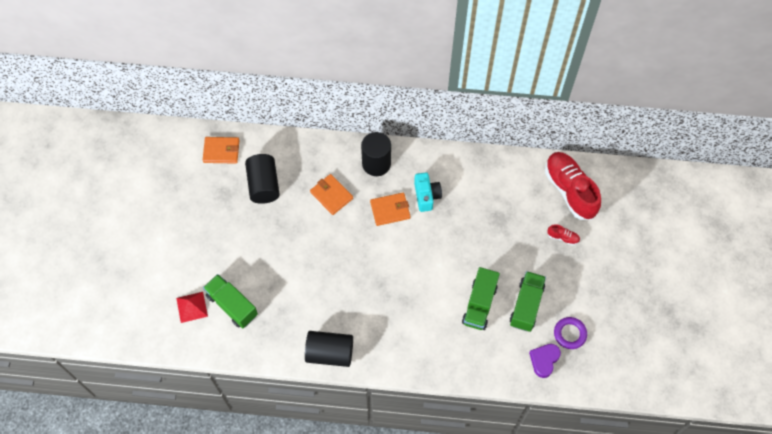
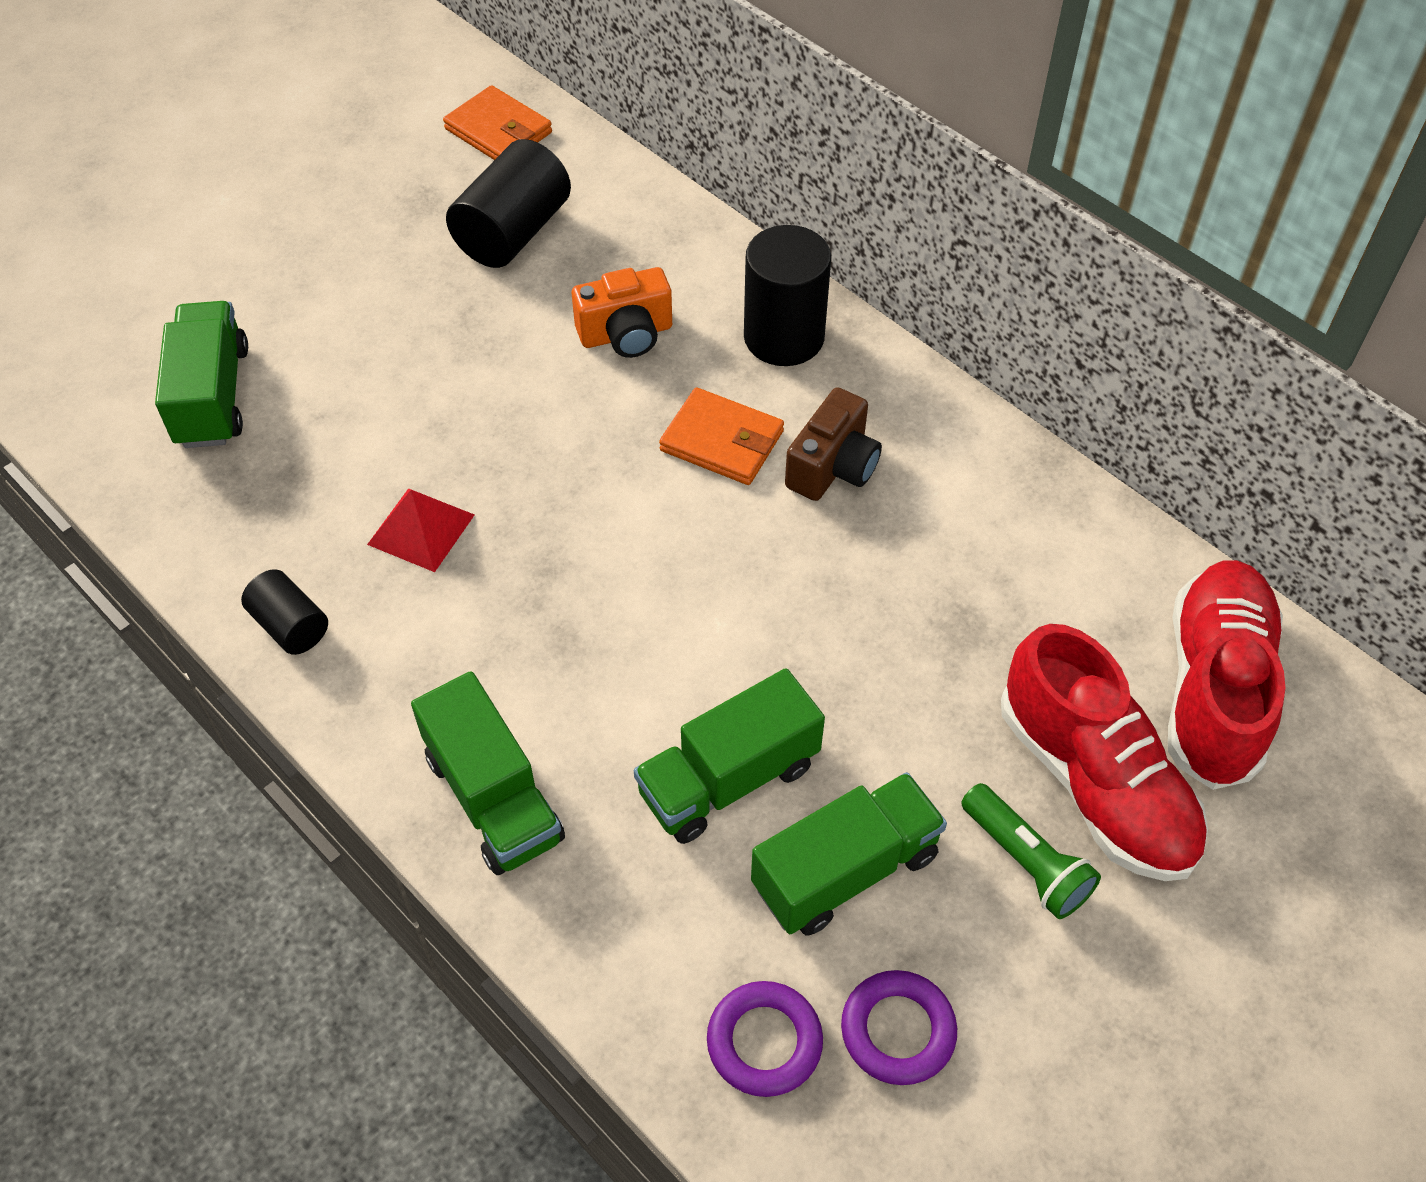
camera: 40 degrees right, 10 degrees down
red pyramid [176,292,208,323] -> red pyramid moved to [367,488,474,572]
black cylinder [305,331,353,367] -> black cylinder [241,569,328,655], size x0.57
orange wallet [310,174,353,215] -> orange camera [572,267,672,358]
turquoise camera [414,172,442,212] -> brown camera [785,387,882,501]
purple heart [529,344,561,378] -> purple ring [707,981,823,1097]
red shoe [547,224,580,245] -> red shoe [1001,624,1208,881], size x2.41
none -> green truck [411,671,565,875]
none -> green flashlight [961,783,1101,919]

